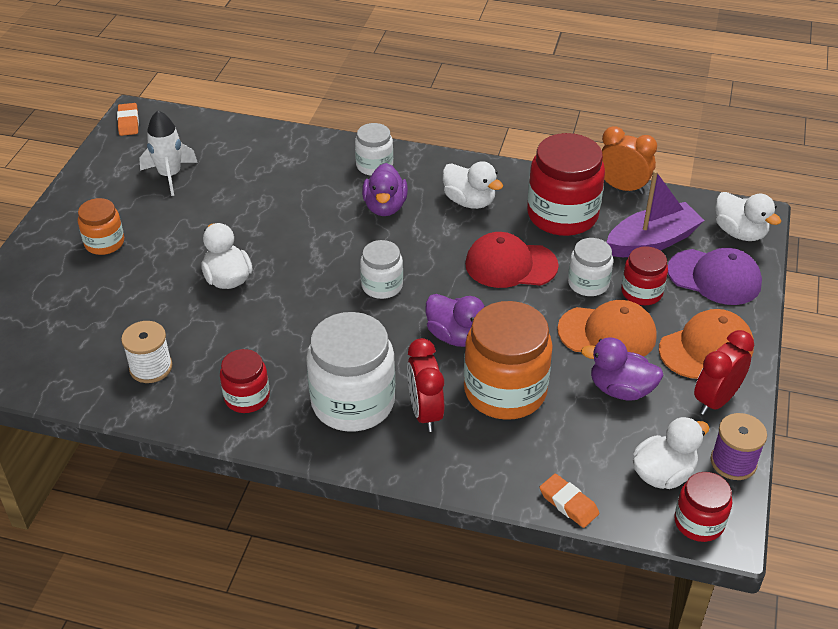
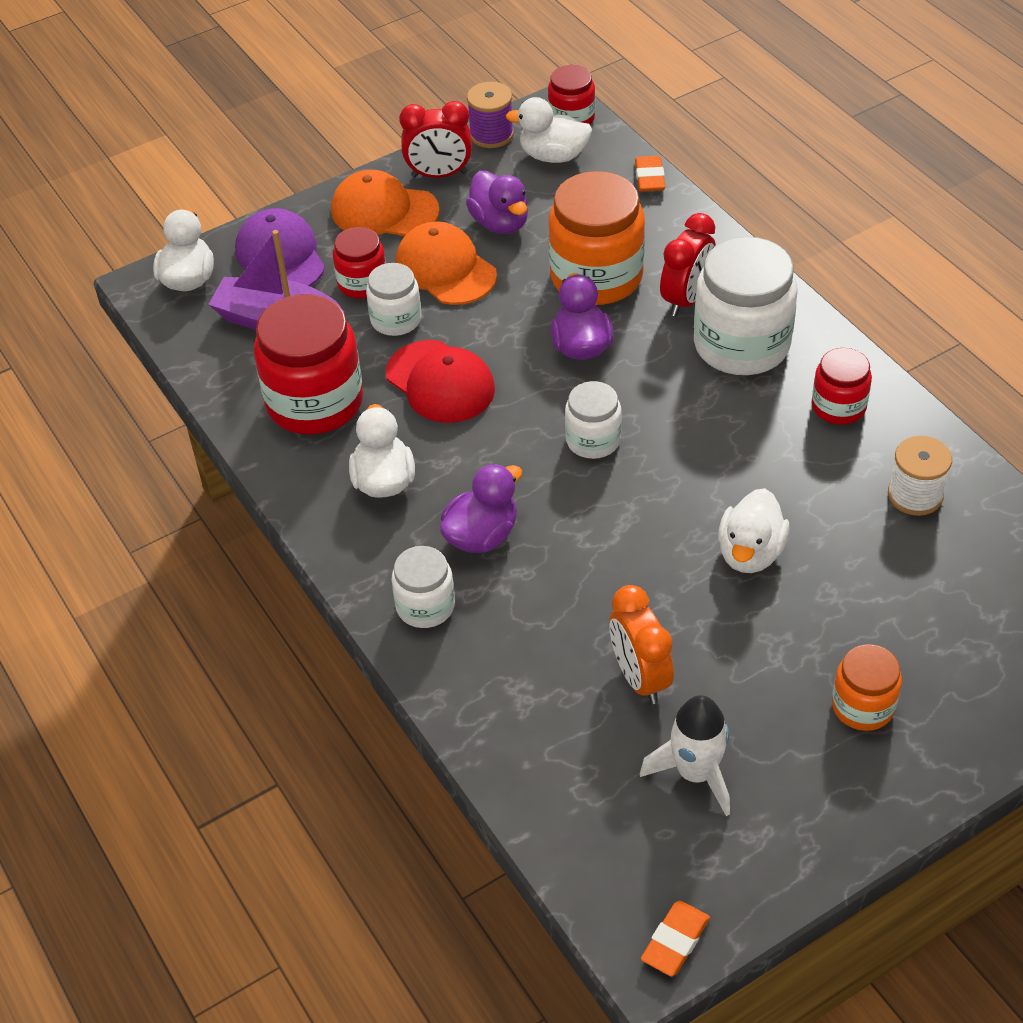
camera: 135 degrees left, 5 degrees up
orange clock [601,126,657,194] -> orange clock moved to [609,585,674,704]

